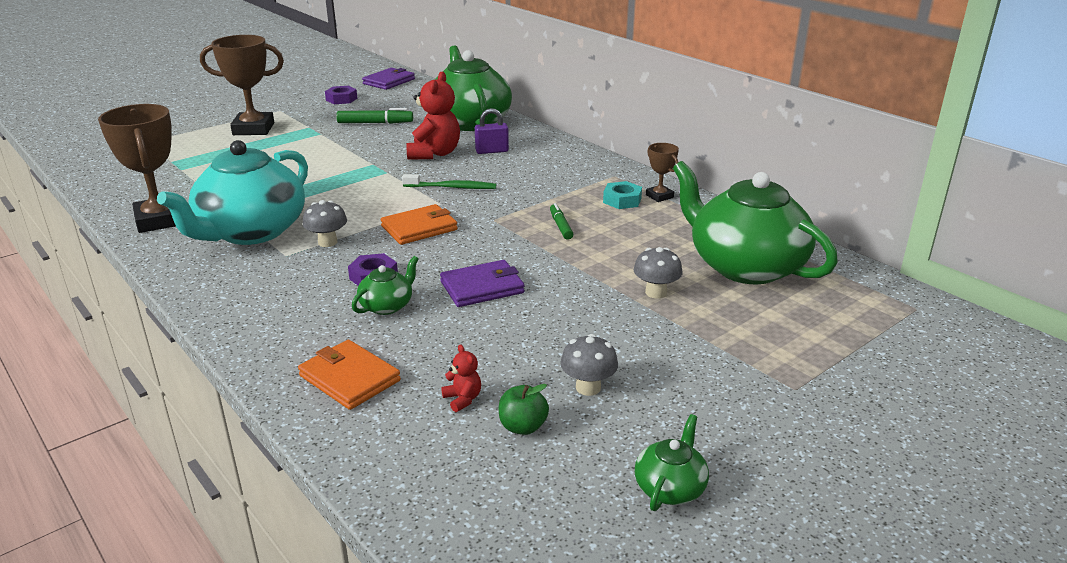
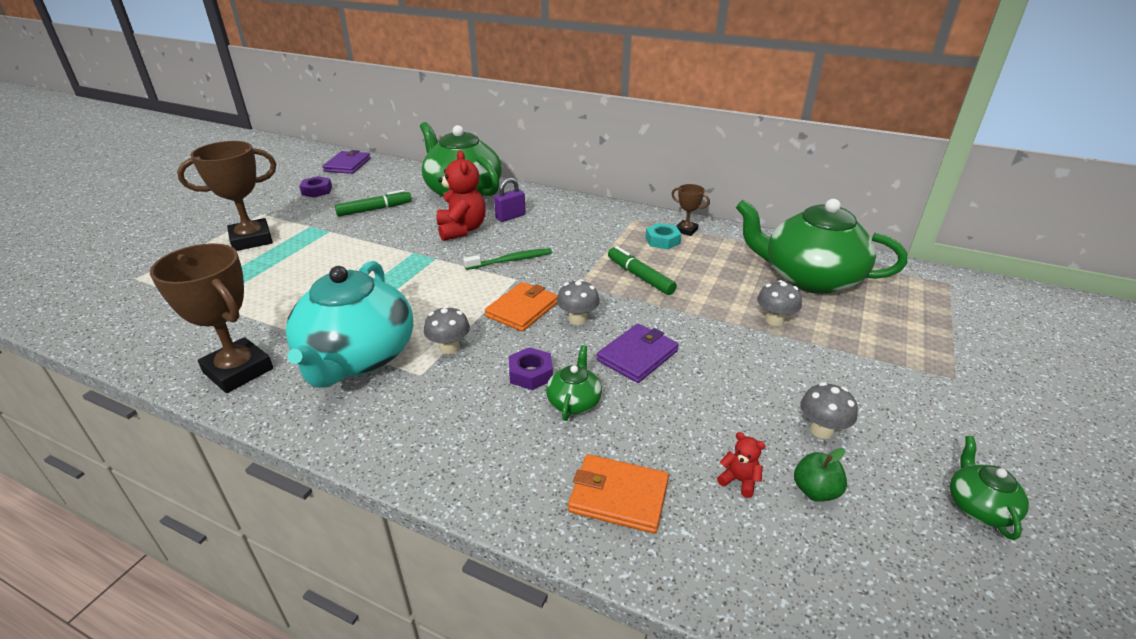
camera: 25 degrees left, 5 degrees up
green marker [550,203,573,240] -> green marker [608,246,677,295], size x1.54
none -> grey mushroom [557,279,600,325]

